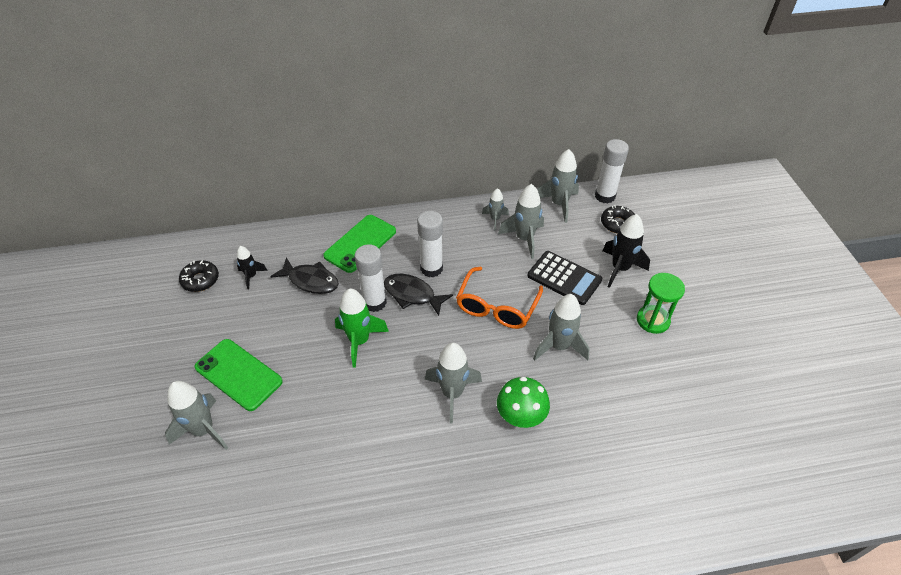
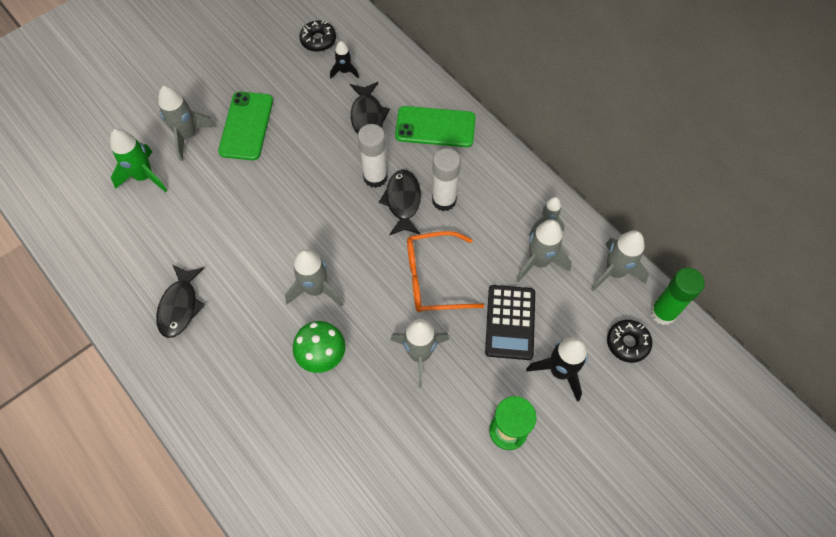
camera: 60 degrees right, 15 degrees up
green rocket [335,288,389,368] -> green rocket moved to [110,129,167,192]
white glue stick [595,139,629,204] -> green glue stick [650,268,705,325]
none -> black fish [156,264,205,338]

